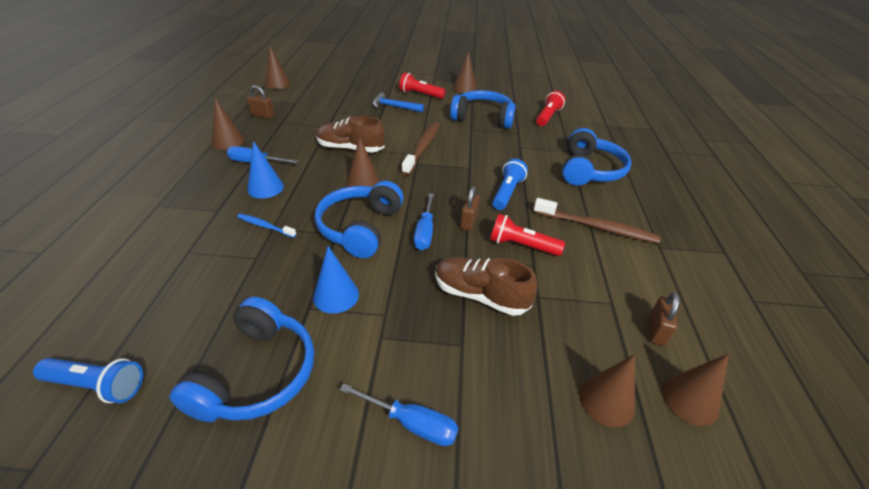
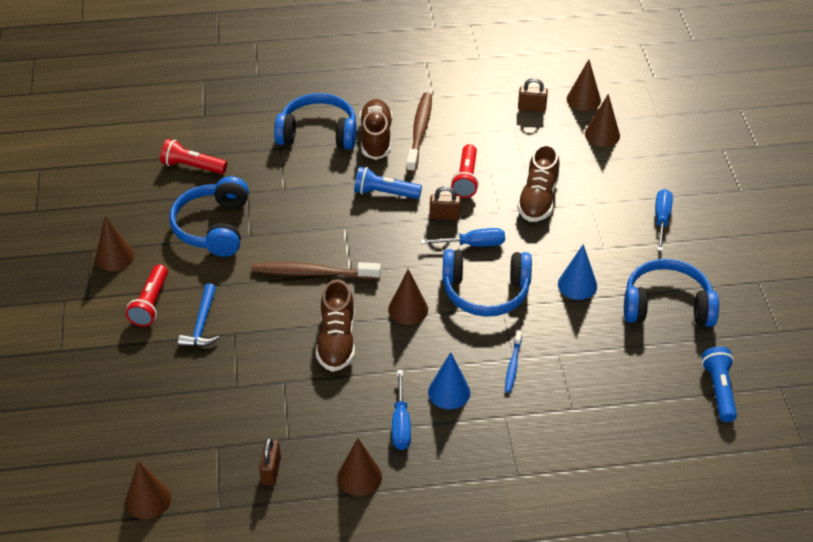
camera: 100 degrees left, 5 degrees up
none -> brown shoe [359,99,392,160]

